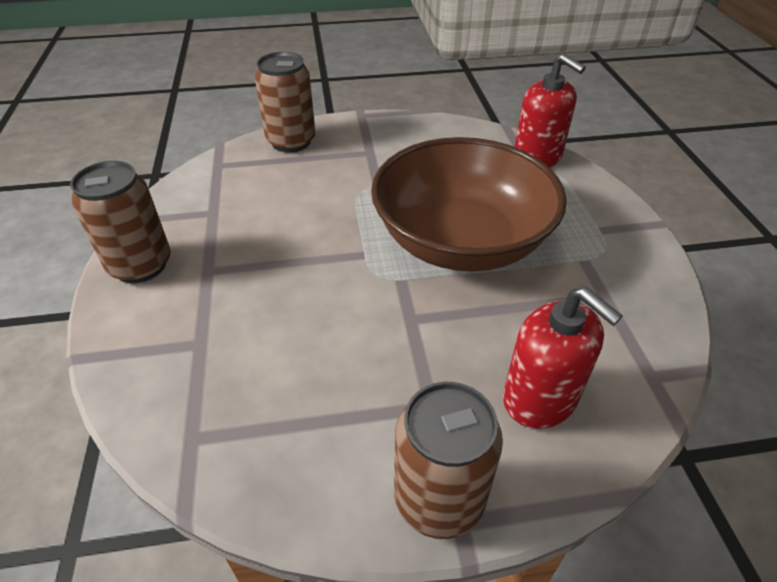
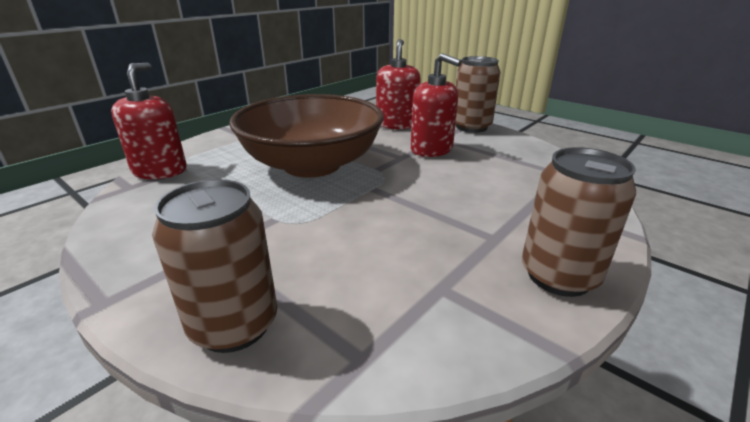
camera: 130 degrees left, 15 degrees down
none -> red soap dispenser [411,53,462,157]

